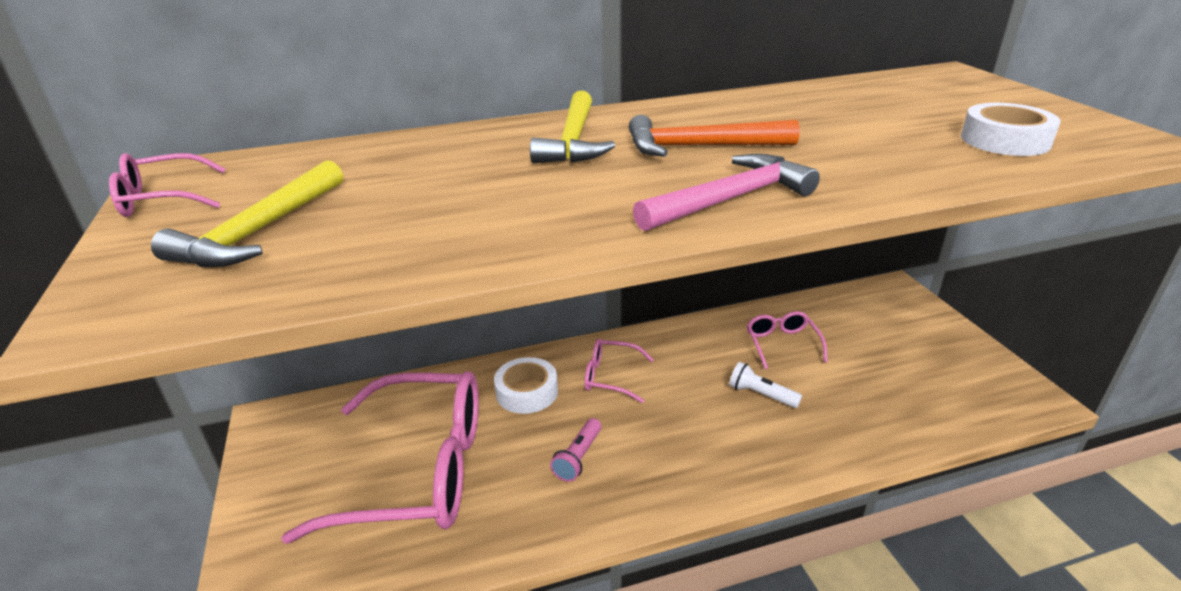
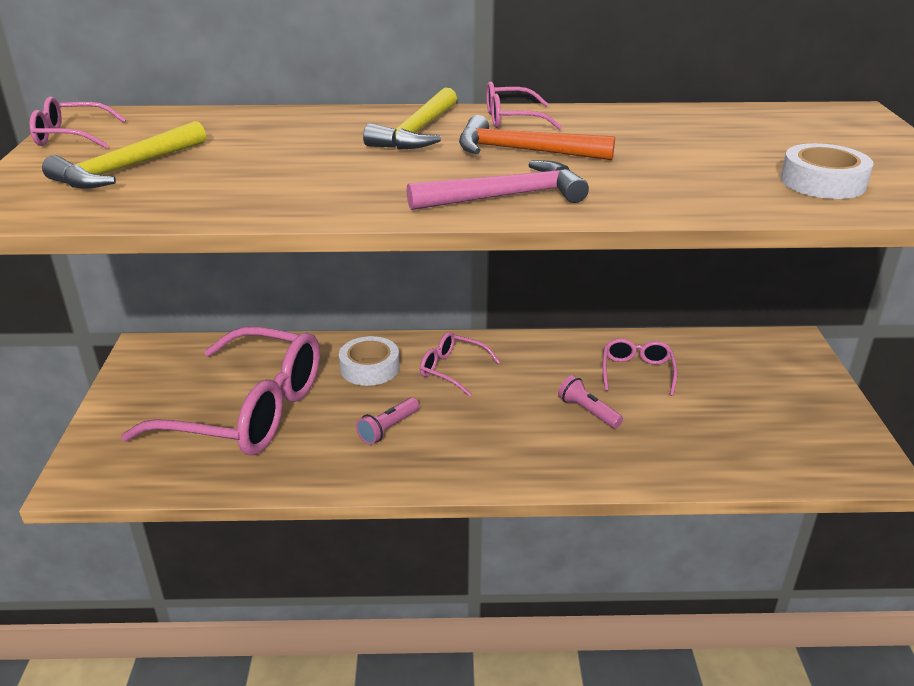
camera: 15 degrees right, 0 degrees up
white flashlight [729,362,802,408] -> pink flashlight [558,375,623,429]
none -> pink glasses [486,81,562,130]

